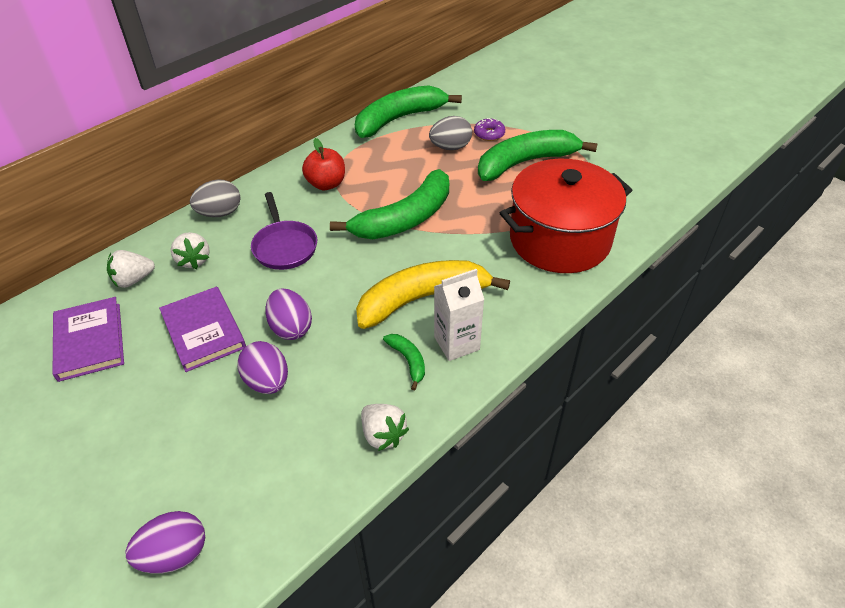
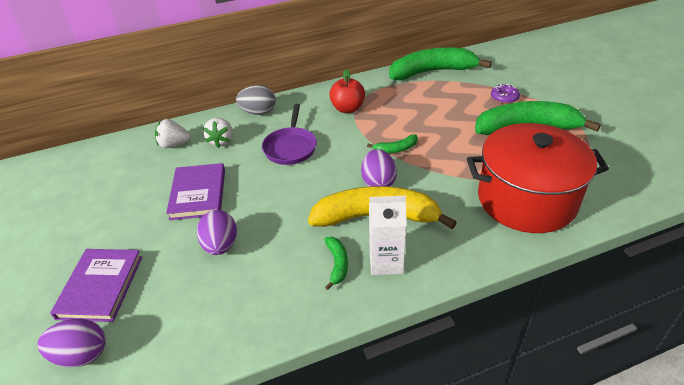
camera: 25 degrees right, 5 degrees down
purple book [53,297,124,382] -> purple book moved to [50,249,142,322]
purple egg [265,289,312,340] -> purple egg moved to [361,149,397,187]
green banana [330,169,449,239] -> green banana [367,134,418,153], size x0.43
white strawberry [361,404,409,451] -> none
grey egg [429,116,472,150] -> none

